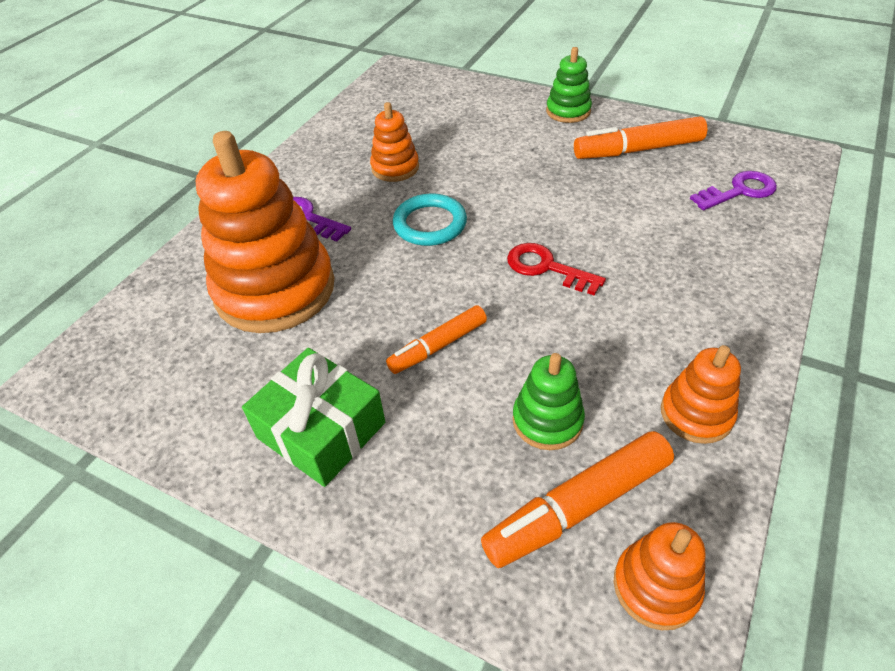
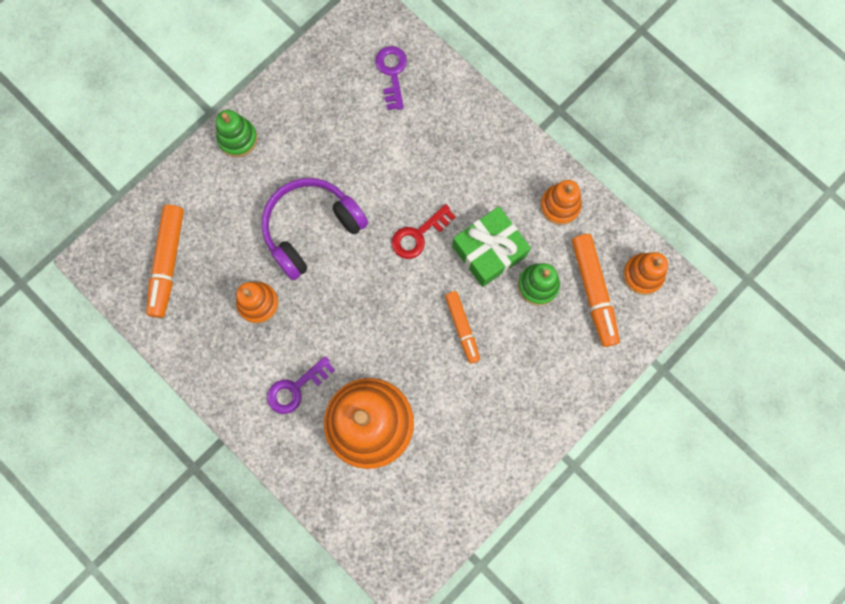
camera: 75 degrees left, 30 degrees up
green gift [242,348,385,487] -> green gift moved to [452,207,531,287]
turquoise ring [393,194,467,246] -> none
orange marker [574,116,707,159] -> orange marker moved to [146,205,184,318]
none -> purple headphones [262,178,368,280]

